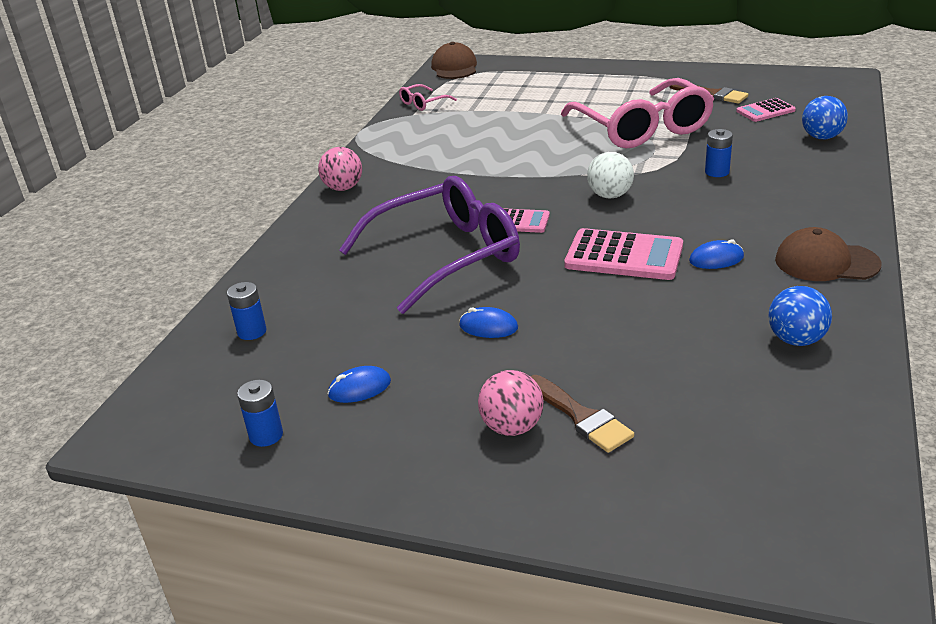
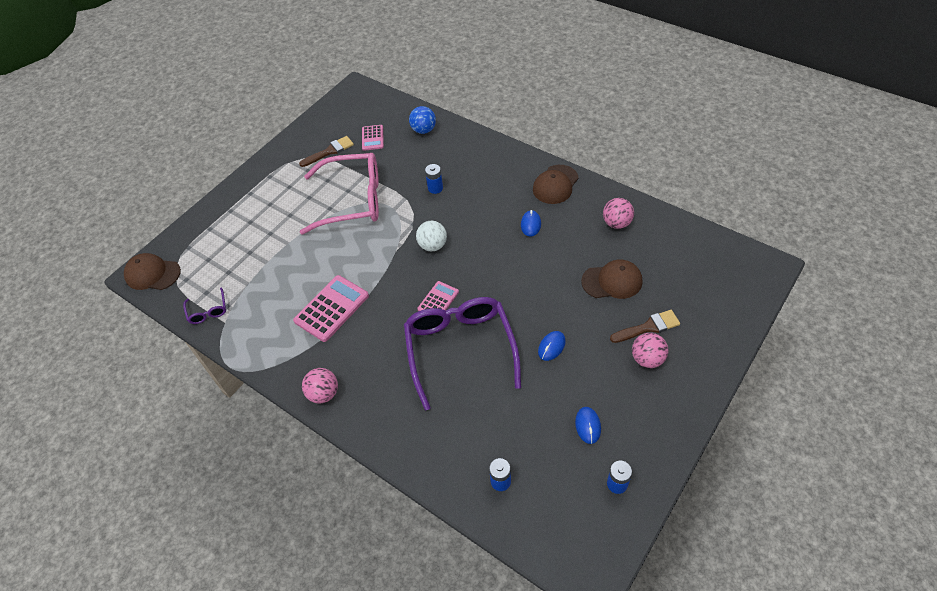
camera: 70 degrees left, 20 degrees up
pink glasses [399,84,457,111] -> purple glasses [183,288,226,324]
pink calculator [564,228,683,280] -> pink calculator moved to [293,275,369,342]
blue ball [769,286,832,346] -> pink ball [603,198,634,229]
none -> brown cap [581,260,642,299]

